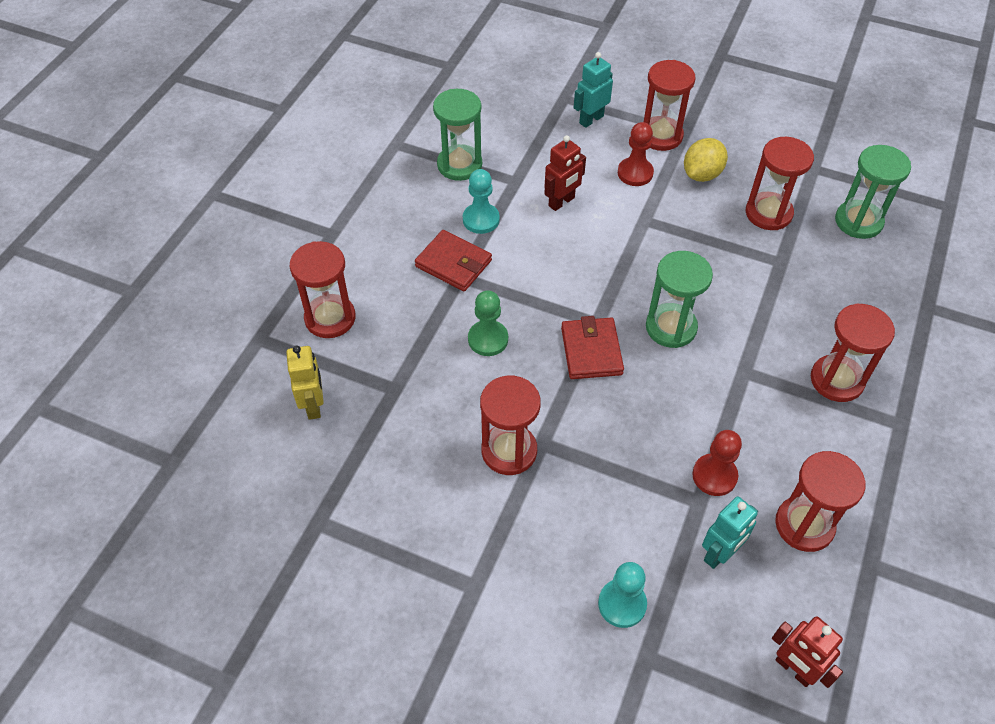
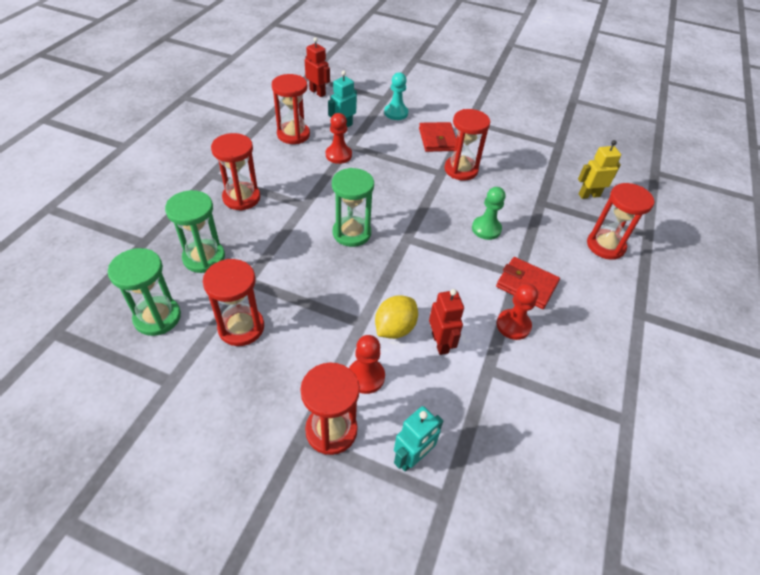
camera: 175 degrees right, 5 degrees down
yellow robot [286,346,324,420] -> yellow robot turned 90 degrees clockwise [578,140,621,199]
green hourglass [433,89,482,181] -> green hourglass moved to [165,190,225,273]
turquoise pawn [463,169,500,234] -> red pawn [497,283,538,340]
red robot [544,135,586,211] -> red robot turned 120 degrees clockwise [429,289,464,355]
red wallet [561,316,624,379] -> red wallet moved to [419,122,456,152]
yellow lemon [684,138,728,182] -> yellow lemon moved to [375,296,418,339]

